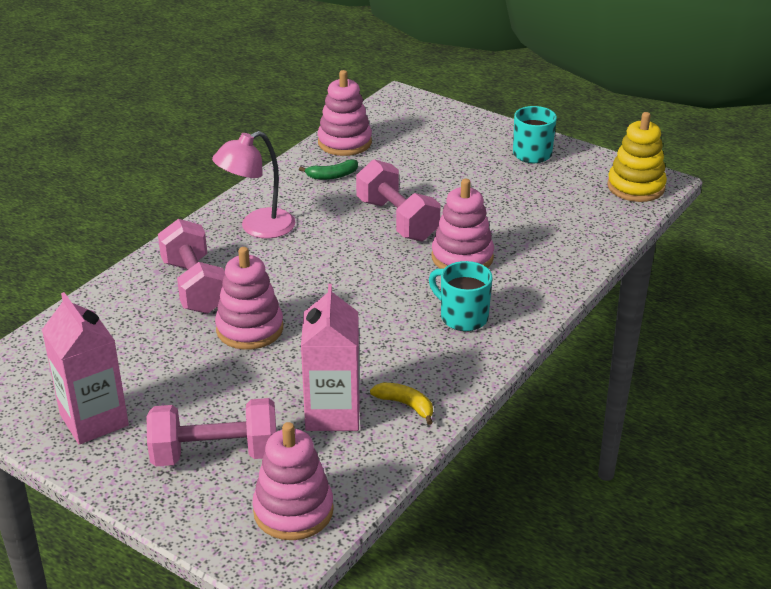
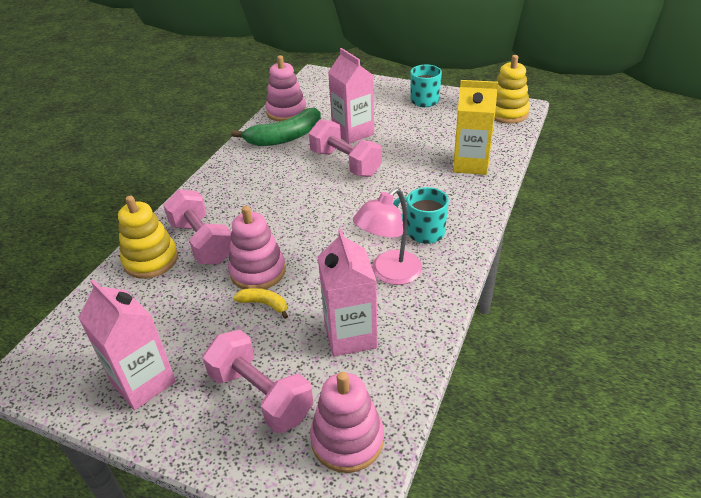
camera: 10 degrees left, 5 degrees up
pink dumbbell [147,398,276,466] -> pink dumbbell turned 60 degrees clockwise [203,330,314,433]
pink lamp [212,131,295,239] -> pink lamp moved to [353,188,422,285]
green banana [299,160,358,180] -> green banana [231,108,321,146], size x2.04
yellow banana [370,383,433,425] -> yellow banana moved to [233,288,288,319]
pink stacking toy [431,179,494,269] -> none
none -> yellow stacking toy [118,196,178,279]
none -> pink carton [328,48,374,144]
none -> yellow carton [453,80,498,175]

